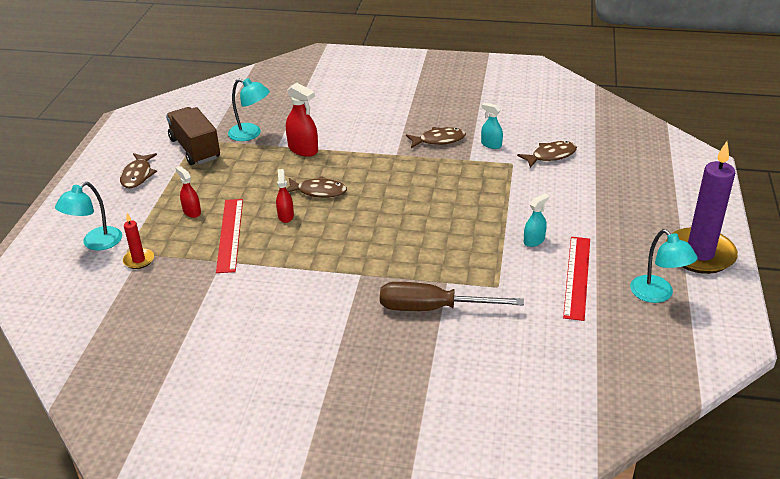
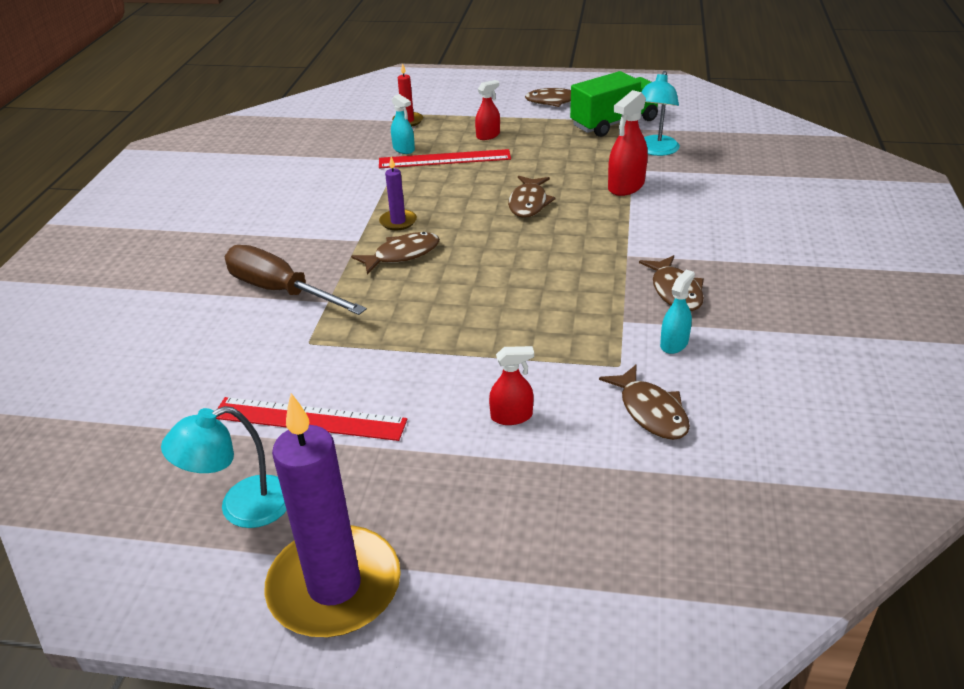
camera: 90 degrees right, 0 degrees up
turquoise lamp [55,182,122,250] -> none
brown truck [166,107,220,165] -> green truck [570,71,658,137]
red spray bottle [276,169,294,223] -> red spray bottle moved to [489,346,534,425]
brown screwdriver [380,282,524,311] -> brown screwdriver turned 60 degrees counterclockwise [225,245,367,315]
turquoise spray bottle [524,193,549,247] -> turquoise spray bottle moved to [391,94,415,154]
none -> brown fish [351,232,440,274]
none -> purple candle [379,157,417,230]

